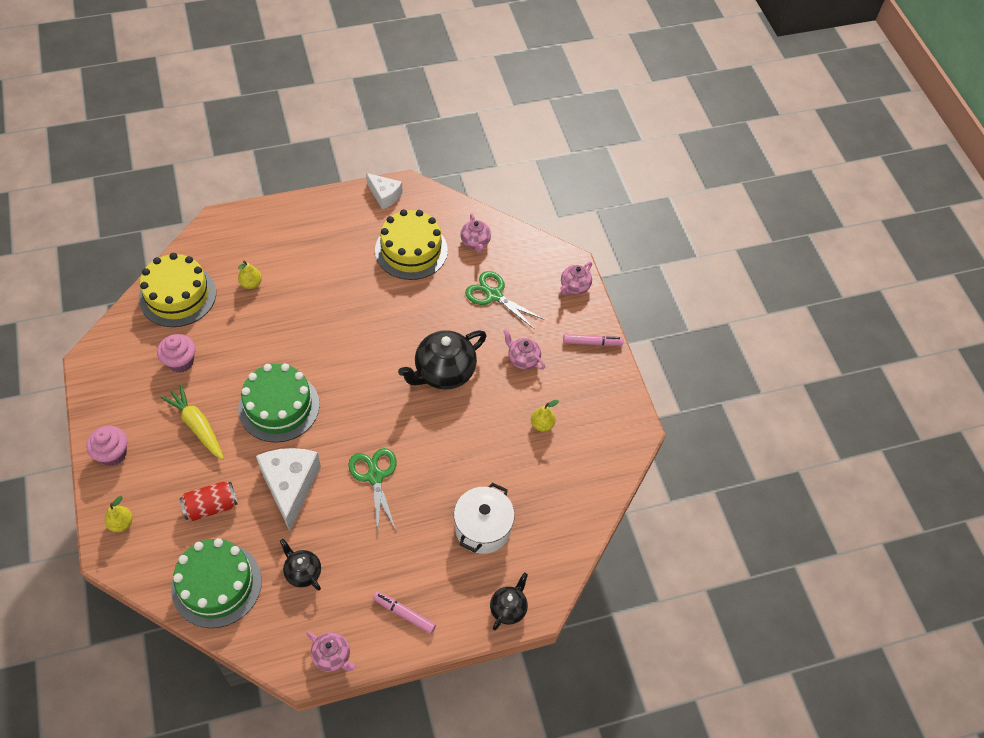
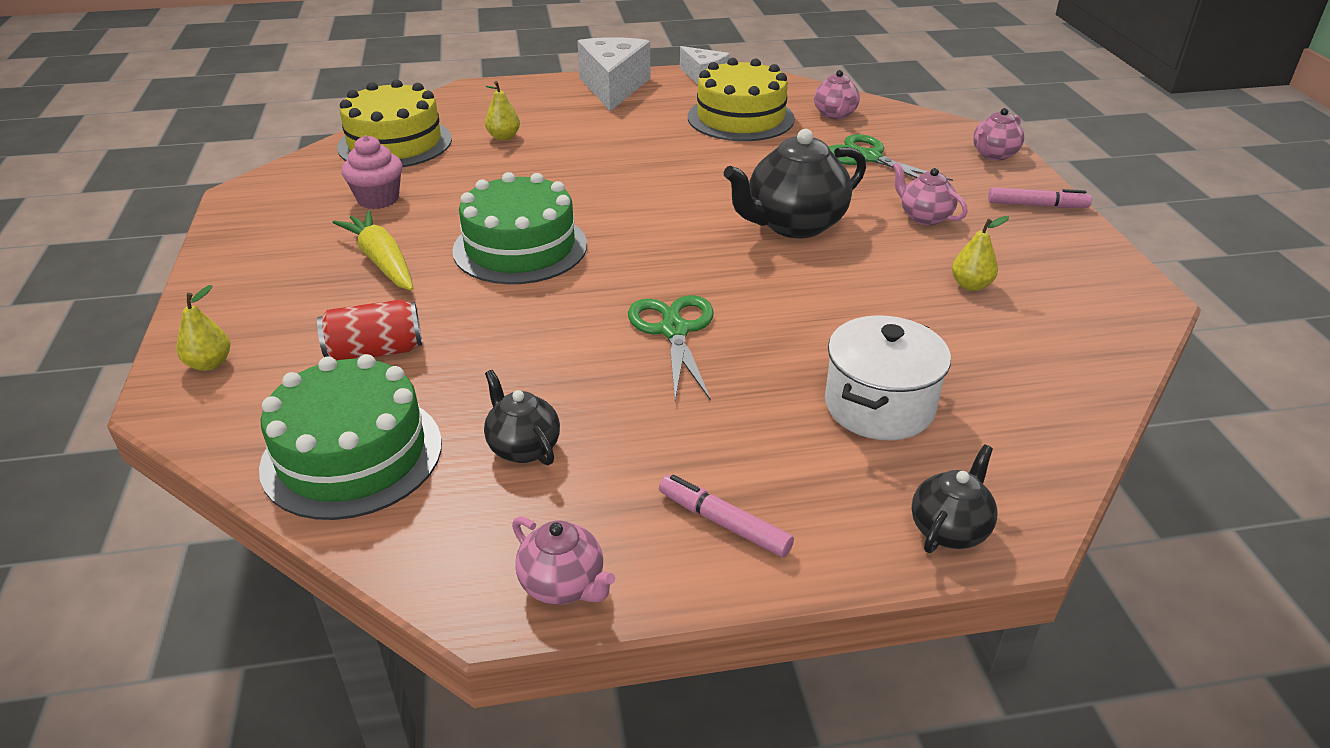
camera: 10 degrees right, 20 degrees down
pink cupcake [86,426,127,466] -> none
white cheese [256,448,321,531] -> white cheese moved to [577,37,651,111]

